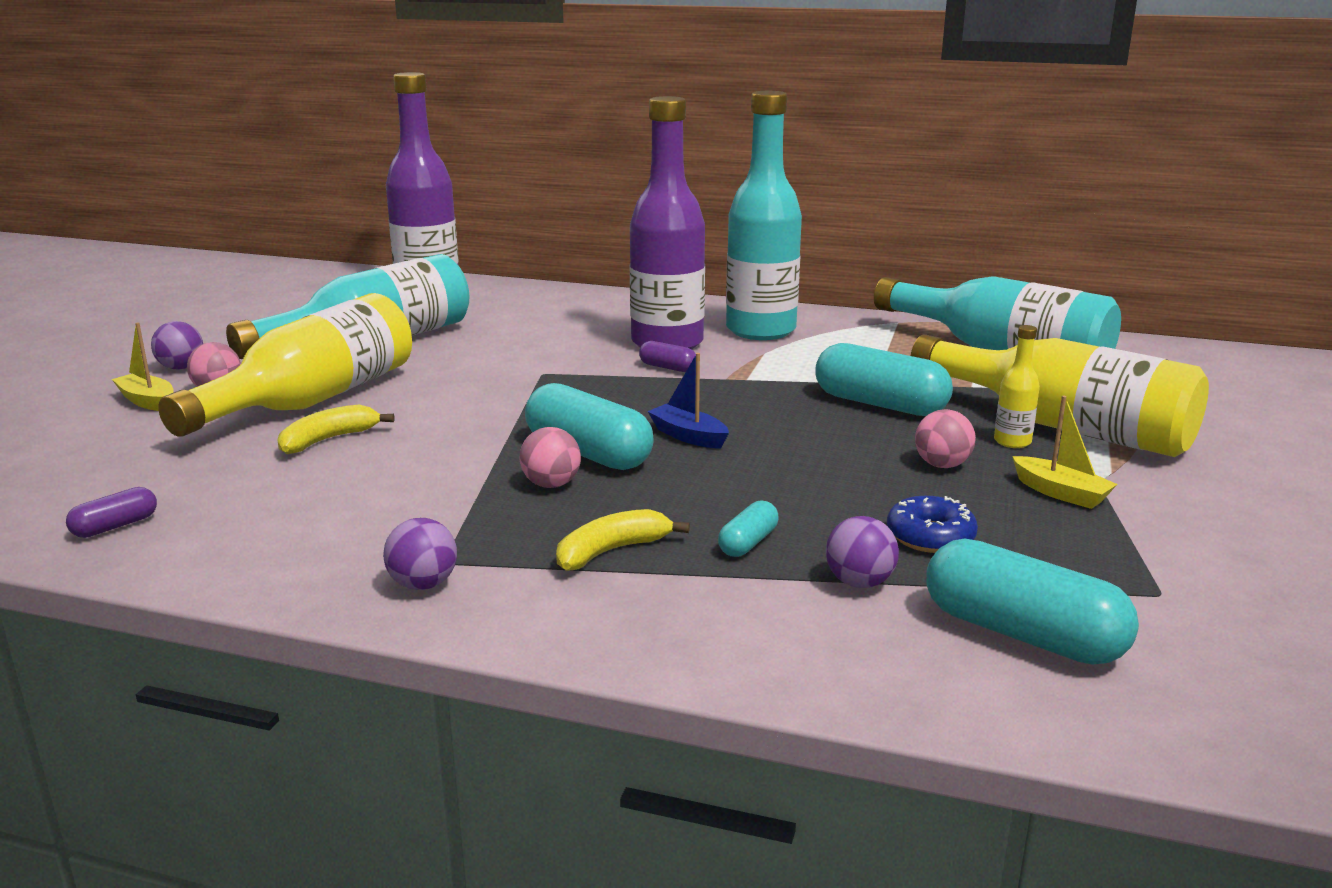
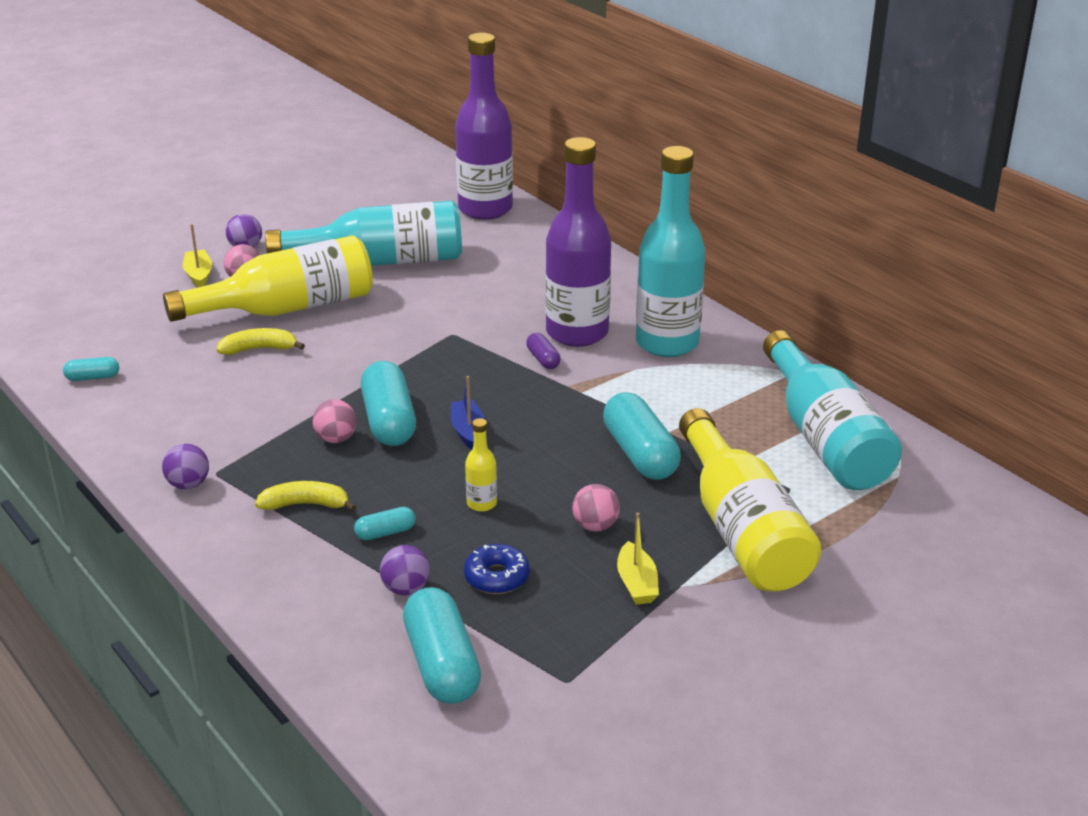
camera: 35 degrees right, 10 degrees up
purple capsule [66,487,157,538] -> turquoise capsule [63,357,119,381]
yellow bottle [994,325,1040,448] -> yellow bottle moved to [465,418,497,512]

